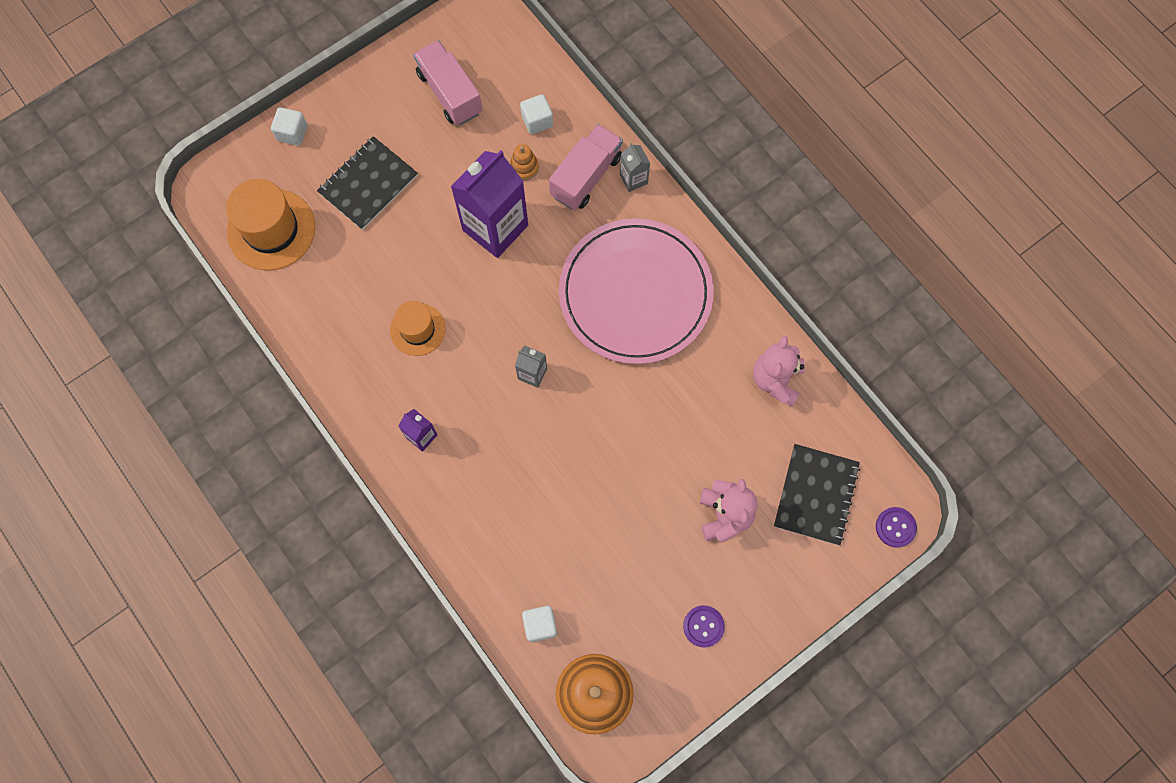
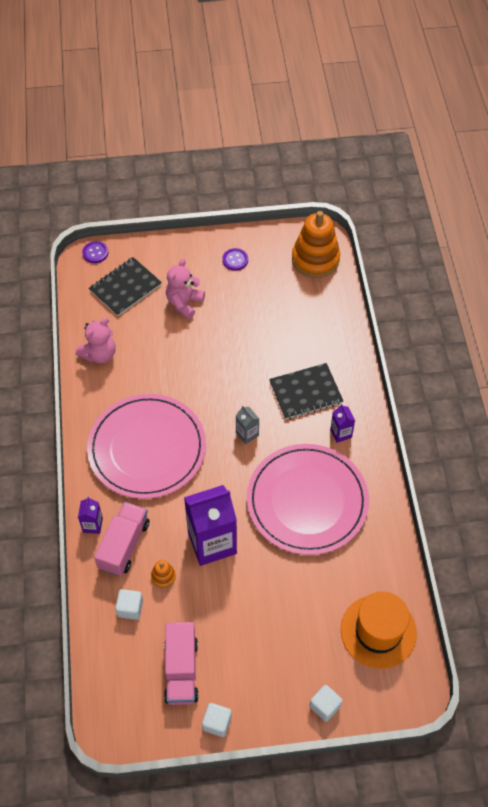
camera: 150 degrees left, 15 degrees down
black notebook [317,136,418,230] -> black notebook moved to [269,363,343,419]
orange hat [390,301,446,356] -> pink plate [247,444,369,555]
white cube [522,606,557,642] -> white cube moved to [202,703,232,737]
pink truck [549,124,623,210] -> pink truck turned 135 degrees clockwise [94,502,149,576]
grey carton [620,143,650,192] -> purple carton [78,497,103,534]

